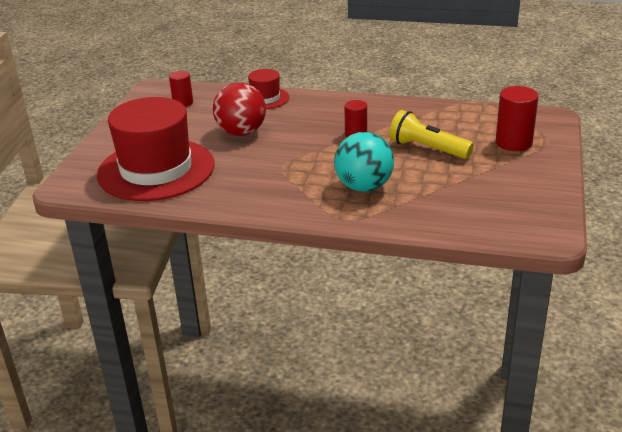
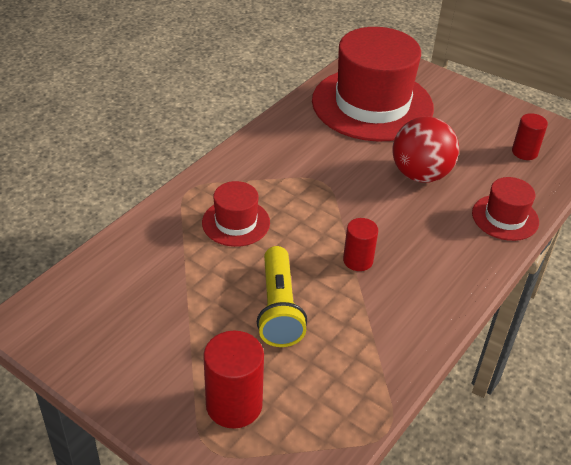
camera: 110 degrees right, 10 degrees up
turquoise ball [334,132,394,192] -> red hat [202,181,270,247]
yellow flashlight [389,110,474,159] -> yellow flashlight turned 120 degrees clockwise [257,246,307,347]

